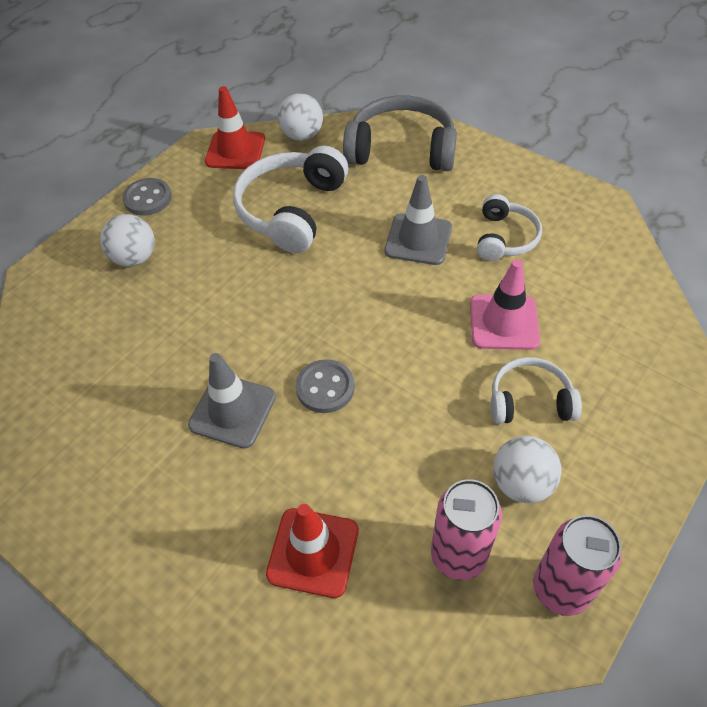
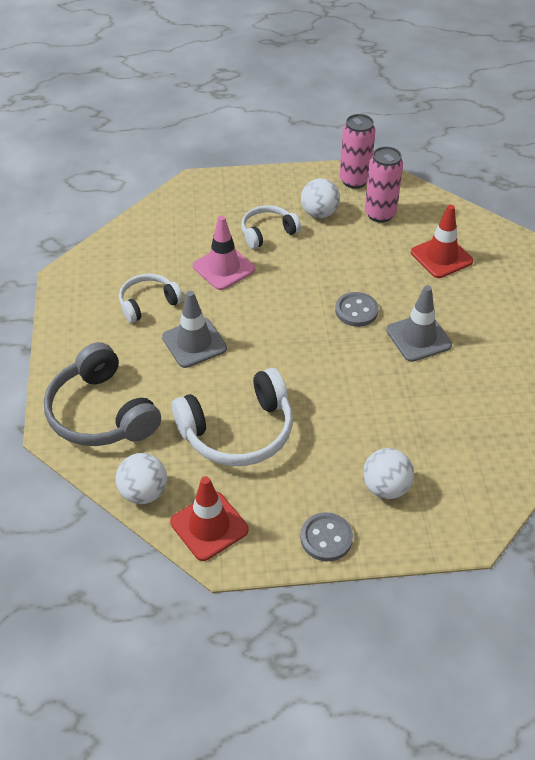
camera: 135 degrees left, 5 degrees down
white headphones [491,357,582,424] -> white headphones turned 105 degrees clockwise [241,205,301,249]

